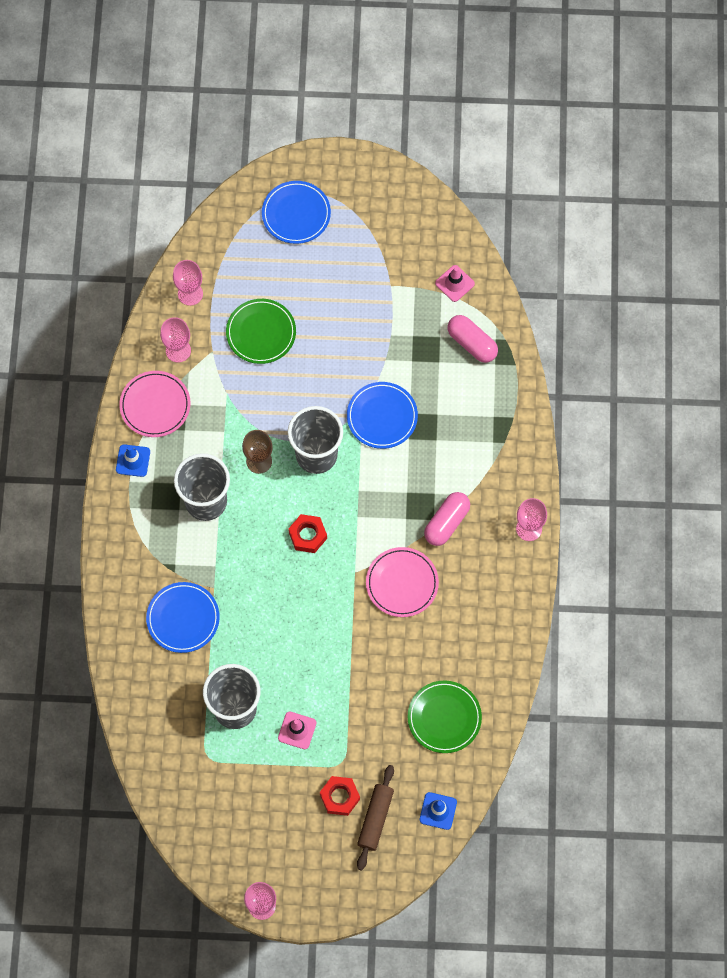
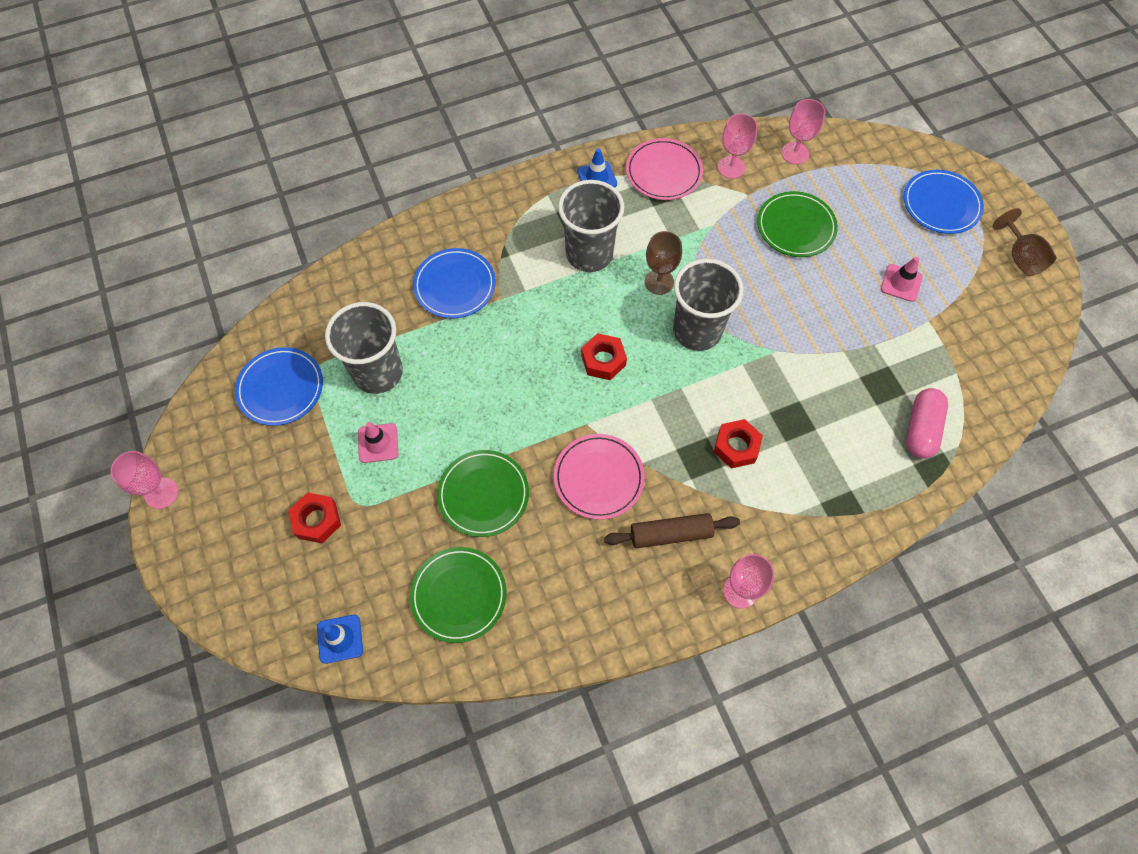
camera: 65 degrees right, 5 degrees down
blue plate [347,382,418,449] -> blue plate moved to [235,347,323,426]
brown rolling pin [357,765,394,870] -> brown rolling pin moved to [604,513,740,548]
pink capsule [424,492,470,546] -> none
pink traffic cone [435,265,475,302] -> pink traffic cone moved to [881,257,923,302]
none -> green plate [437,450,529,537]
none -> red nut [714,419,763,468]
none -> brown goblet [993,208,1057,276]

